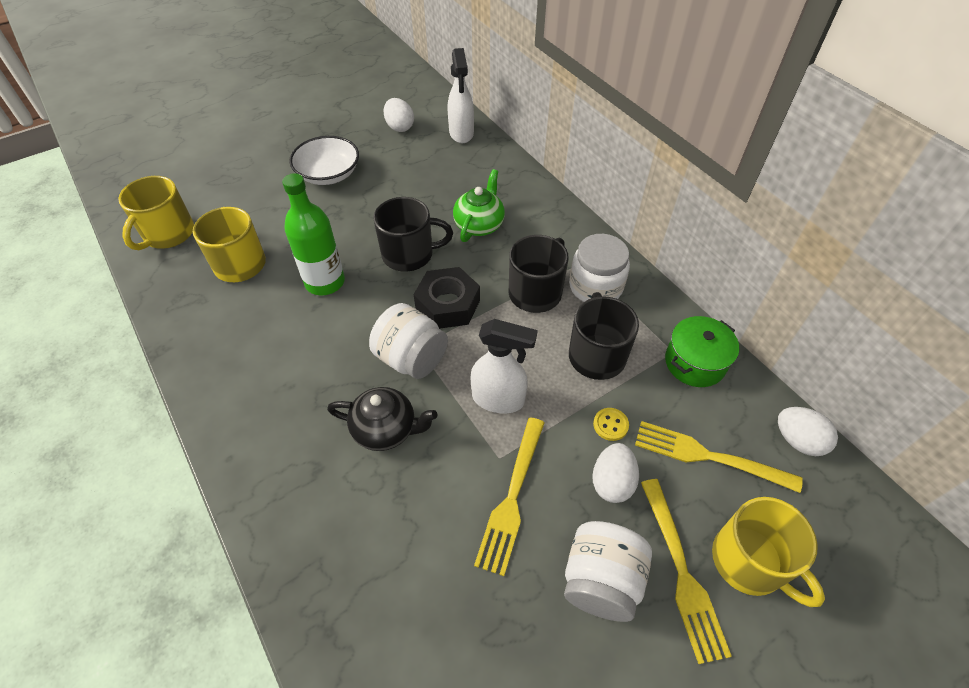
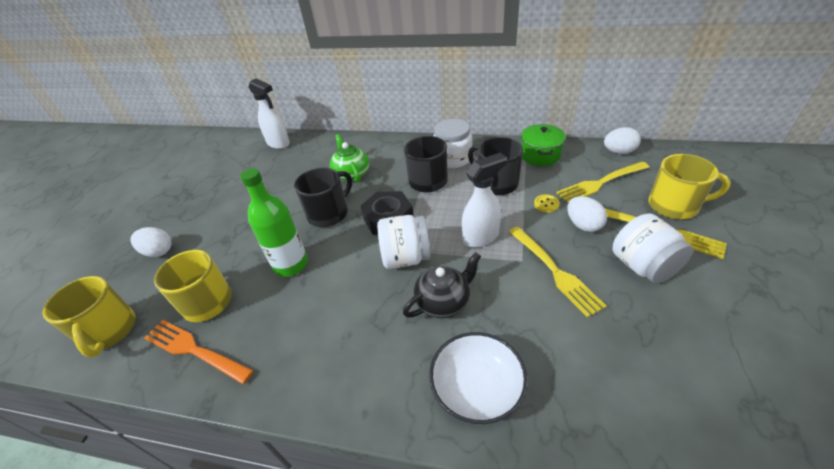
camera: 40 degrees left, 10 degrees down
white bowl [289,136,359,185] -> white bowl moved to [429,332,528,424]
white egg [384,98,414,132] -> white egg moved to [131,227,171,257]
none -> orange fork [144,320,254,384]

